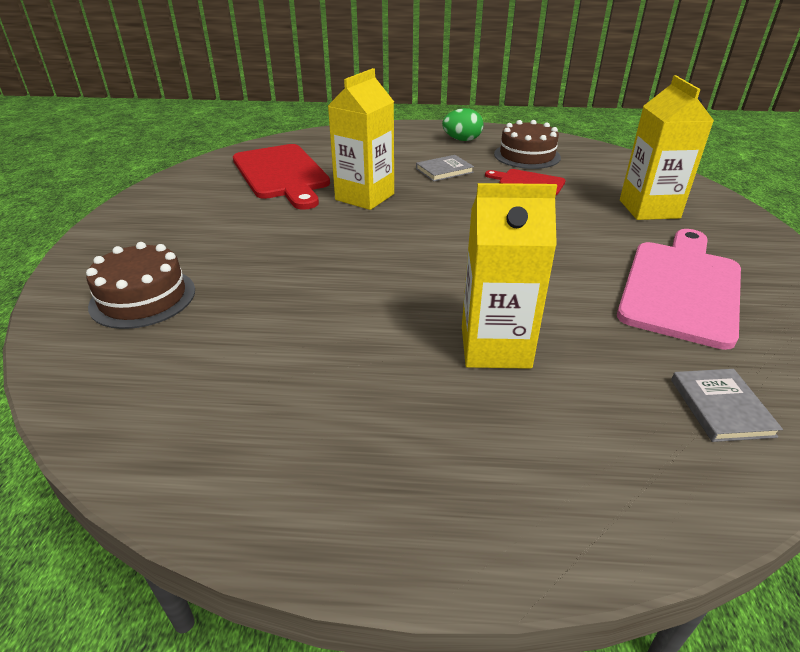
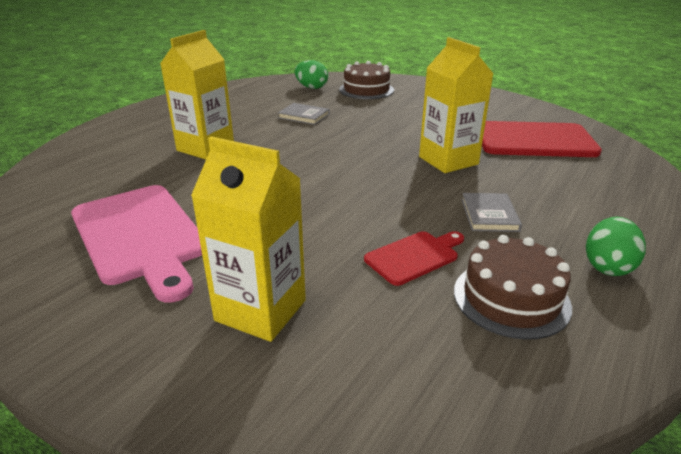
camera: 120 degrees right, 5 degrees down
grey book [671,369,783,442] -> grey book moved to [278,103,330,125]
none -> green egg [295,60,328,89]

